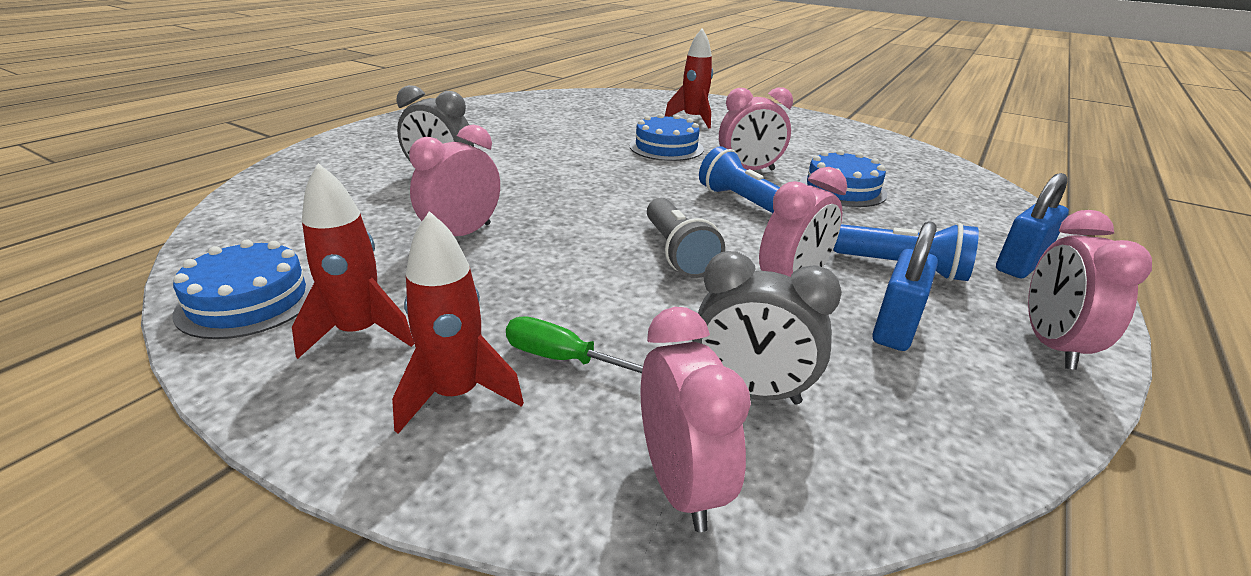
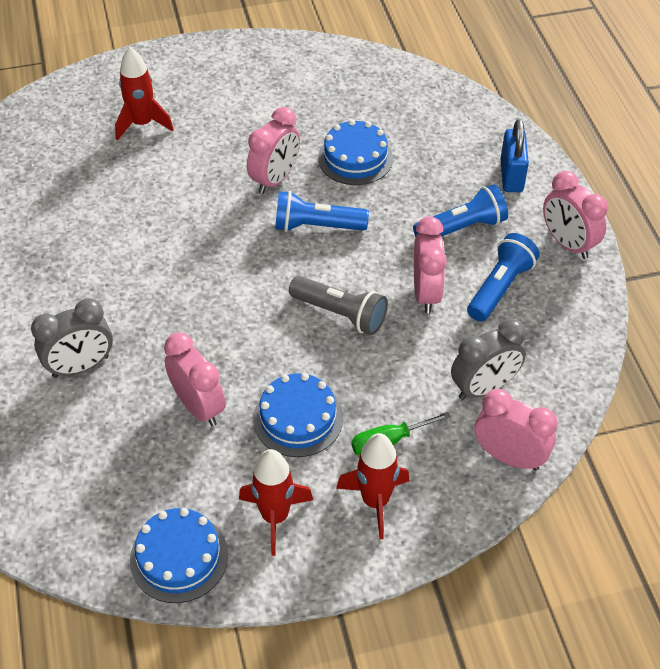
camera: 45 degrees left, 20 degrees up
pink clock [409,125,500,236] -> pink clock turned 150 degrees clockwise [164,333,226,427]
blue cake [629,114,704,161] -> blue cake moved to [253,373,343,457]
blue padlock [872,221,938,351] -> blue flashlight [467,233,539,322]

